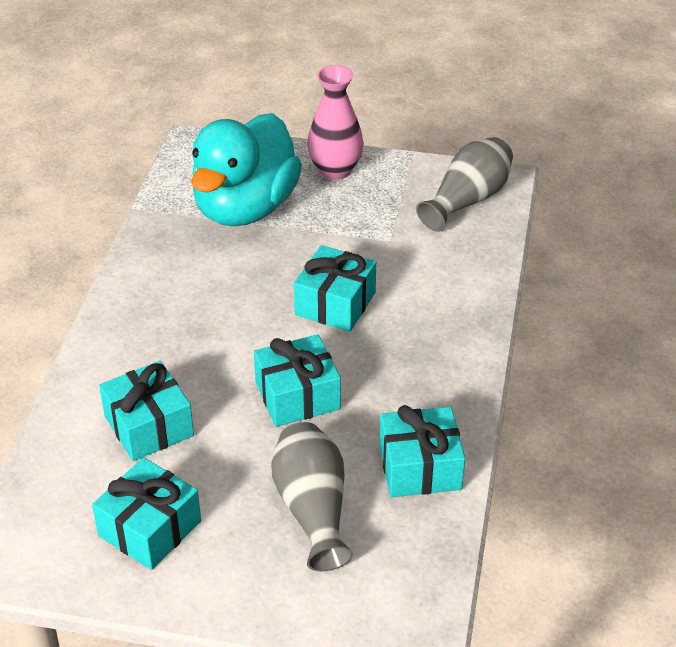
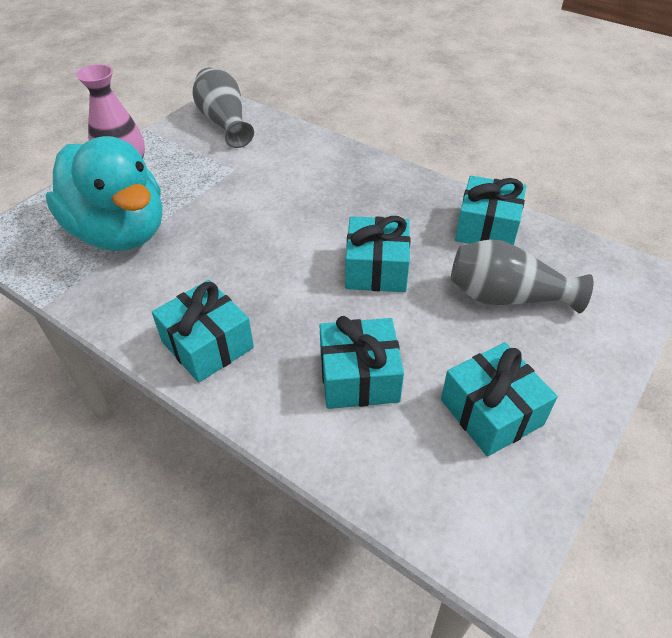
camera: 65 degrees left, 5 degrees up
turquoise gift [294,245,376,332] -> turquoise gift moved to [152,280,254,383]

